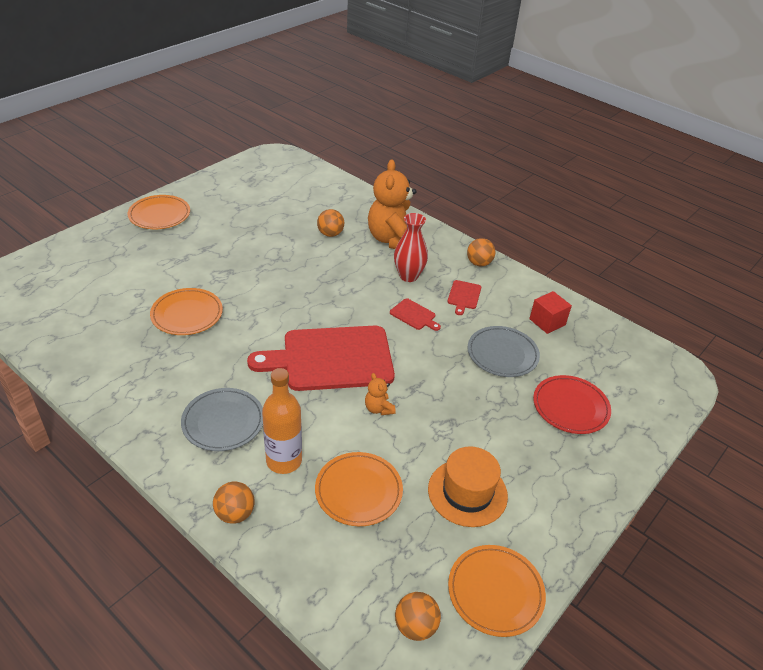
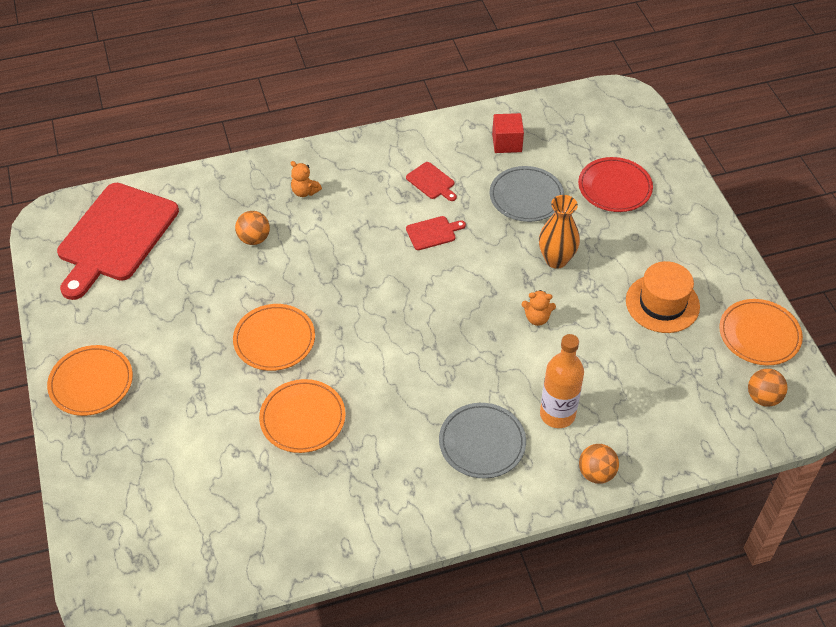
camera: 55 degrees left, 10 degrees up
red cutting board [247,326,395,391] -> red cutting board moved to [57,183,179,300]
orange plate [315,452,403,526] -> orange plate moved to [233,304,315,371]
orange teddy bear [368,159,417,249] -> orange teddy bear [290,161,322,197], size x0.43
red vase [394,213,428,282] -> none
orange ball [467,238,495,266] -> none
none -> orange vase [539,195,580,269]

